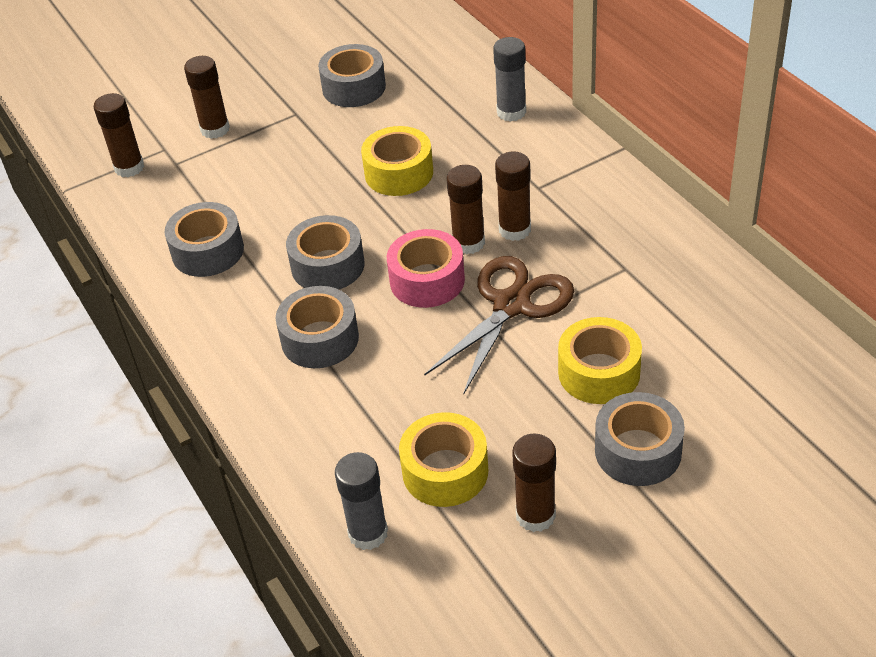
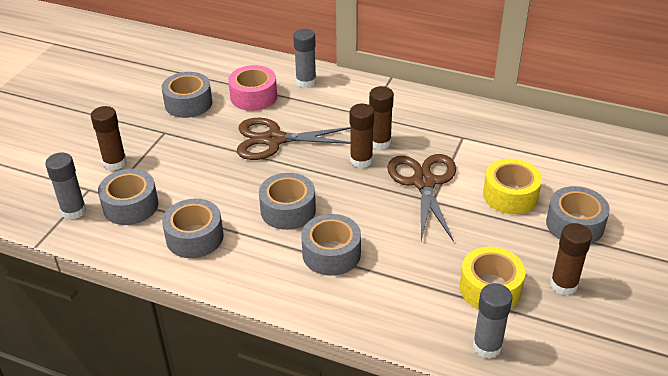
camera: 40 degrees left, 5 degrees down
brown glue stick [94,93,144,178] -> grey glue stick [45,152,86,220]
yellow tape [361,126,433,196] -> brown scissors [237,118,350,160]
pink tape [387,229,465,308] -> pink tape moved to [228,65,277,111]
none -> grey tape [98,169,158,225]

